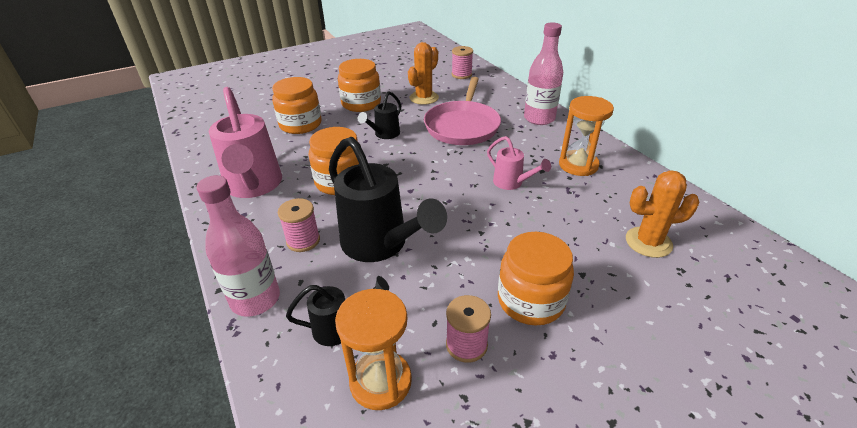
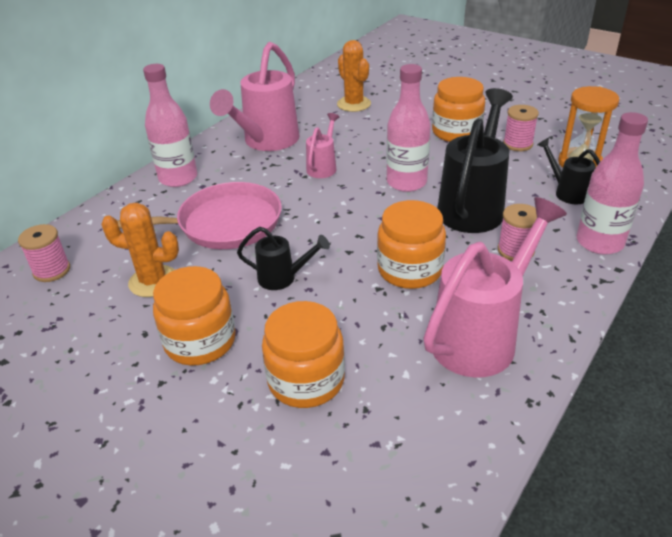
camera: 115 degrees left, 0 degrees up
orange hourglass [559,96,614,176] -> pink watering can [210,42,300,151]
none -> pink bottle [386,64,431,192]

